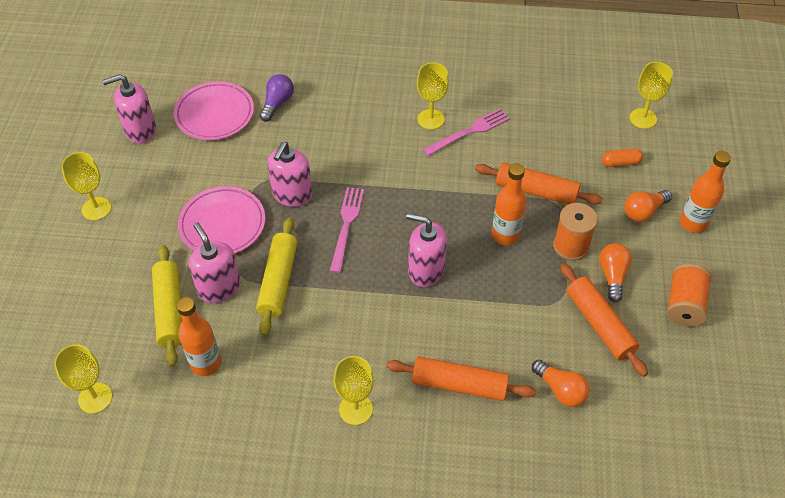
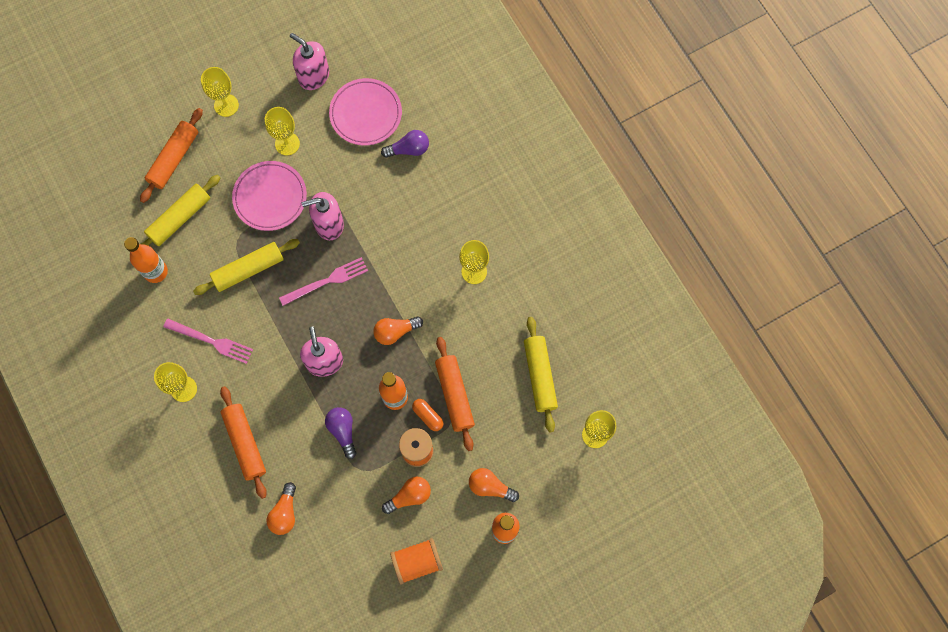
camera: 55 degrees right, 20 degrees up
yellow goblet [54,344,112,414] -> yellow goblet moved to [265,107,300,155]
pink soap dispenser [189,222,241,303] -> none
pink fork [423,108,510,156] -> pink fork moved to [163,318,253,364]
orange rolling pin [560,263,648,377] -> orange rolling pin moved to [140,108,203,203]
orange capsule [602,148,643,167] -> orange capsule moved to [412,399,443,431]
none -> purple light bulb [325,407,356,459]
none -> orange light bulb [373,316,423,345]
none -> yellow rolling pin [524,317,558,432]

